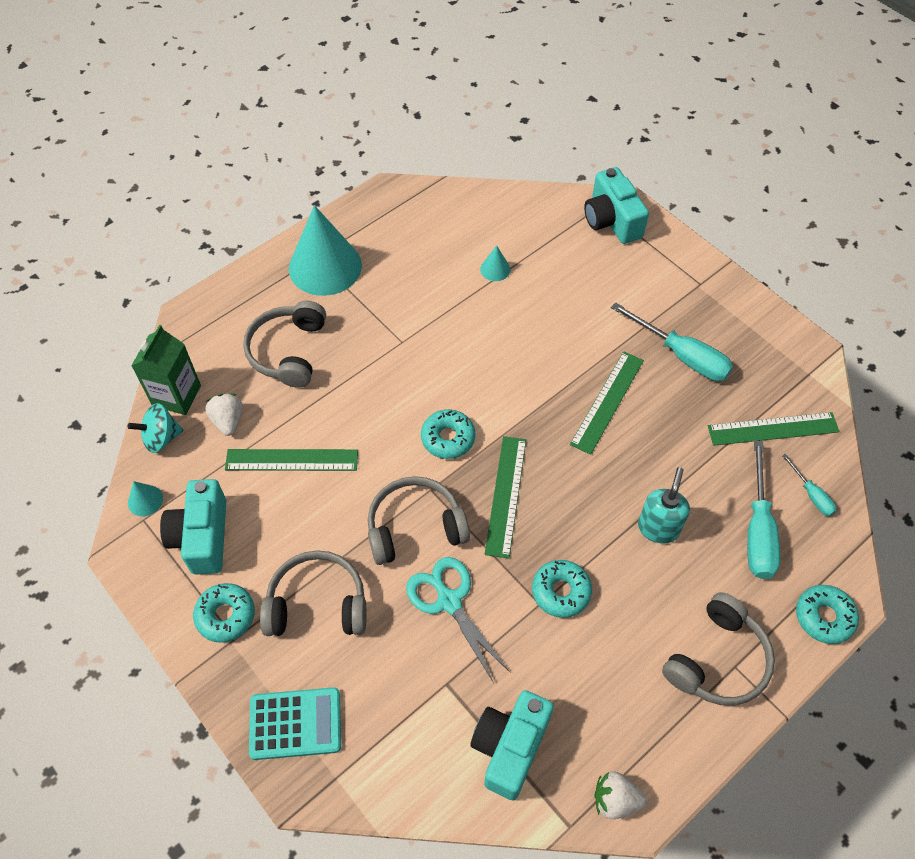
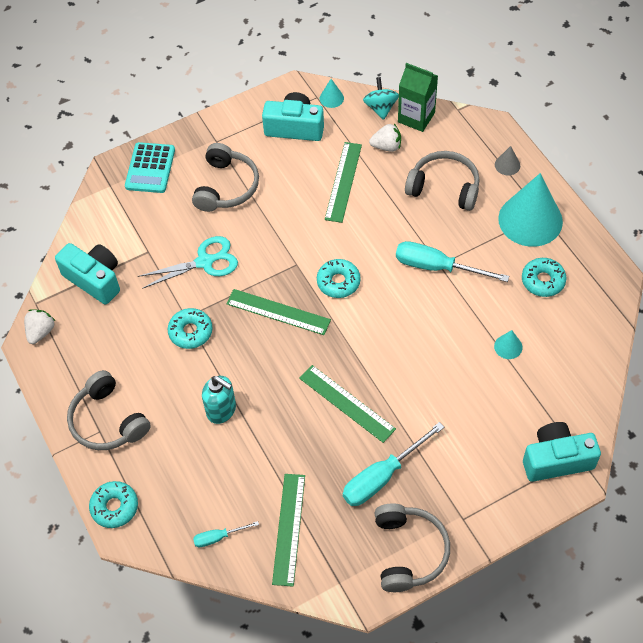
camera: 105 degrees right, 0 degrees up
turquoise donut [193,583,255,643] -> turquoise donut moved to [522,258,566,297]
grey headphones [368,476,470,565] -> grey headphones moved to [375,503,450,592]
turquoise screwdriver [747,440,780,579] -> turquoise screwdriver moved to [396,241,509,282]
none -> grey cone [495,146,520,175]

